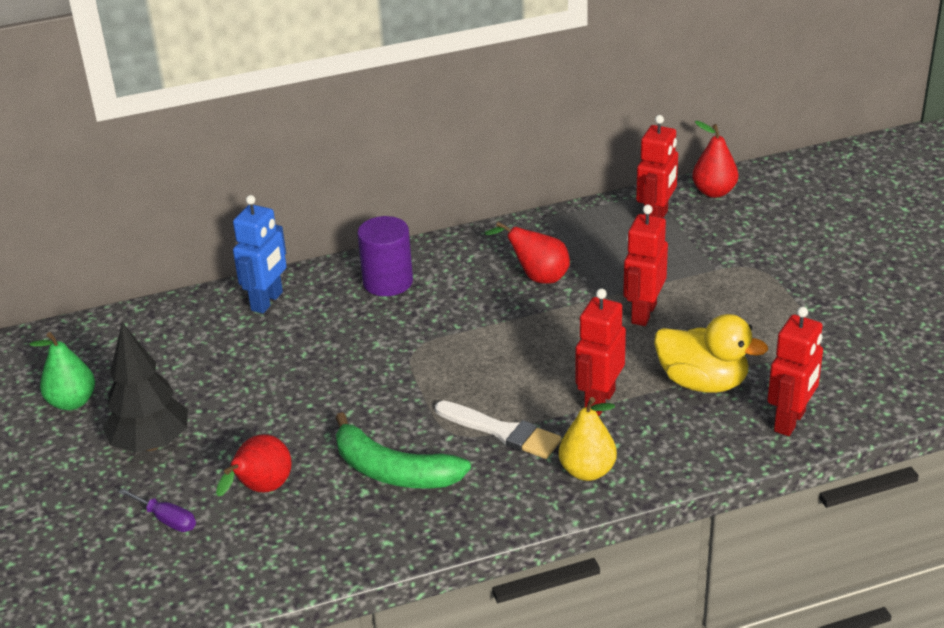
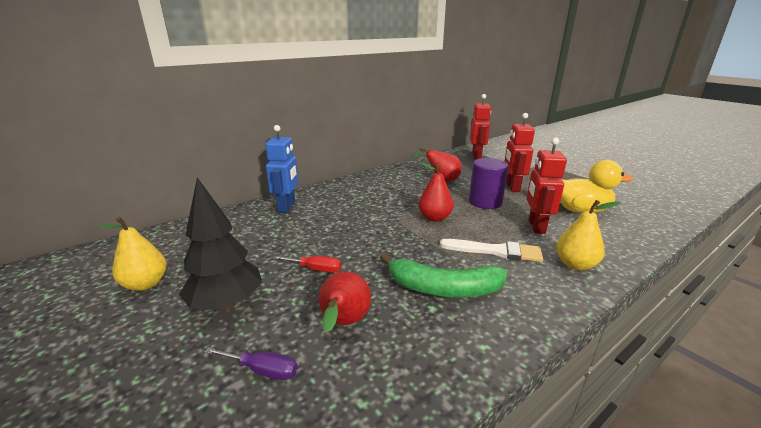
camera: 20 degrees left, 10 degrees down
green pear [29,332,95,410] -> yellow pear [97,217,167,291]
purple cylinder [357,216,413,296] -> purple cylinder moved to [469,158,508,209]
red pear [692,121,738,198] -> red pear moved to [418,162,454,222]
red robot [768,307,823,436] -> none
none -> red screwdriver [273,256,341,273]

